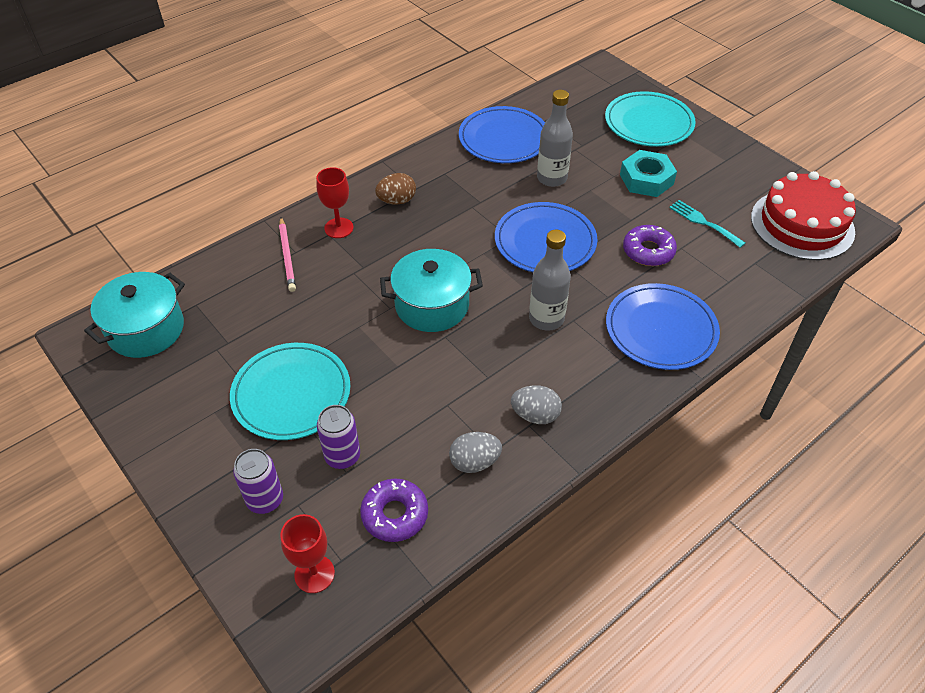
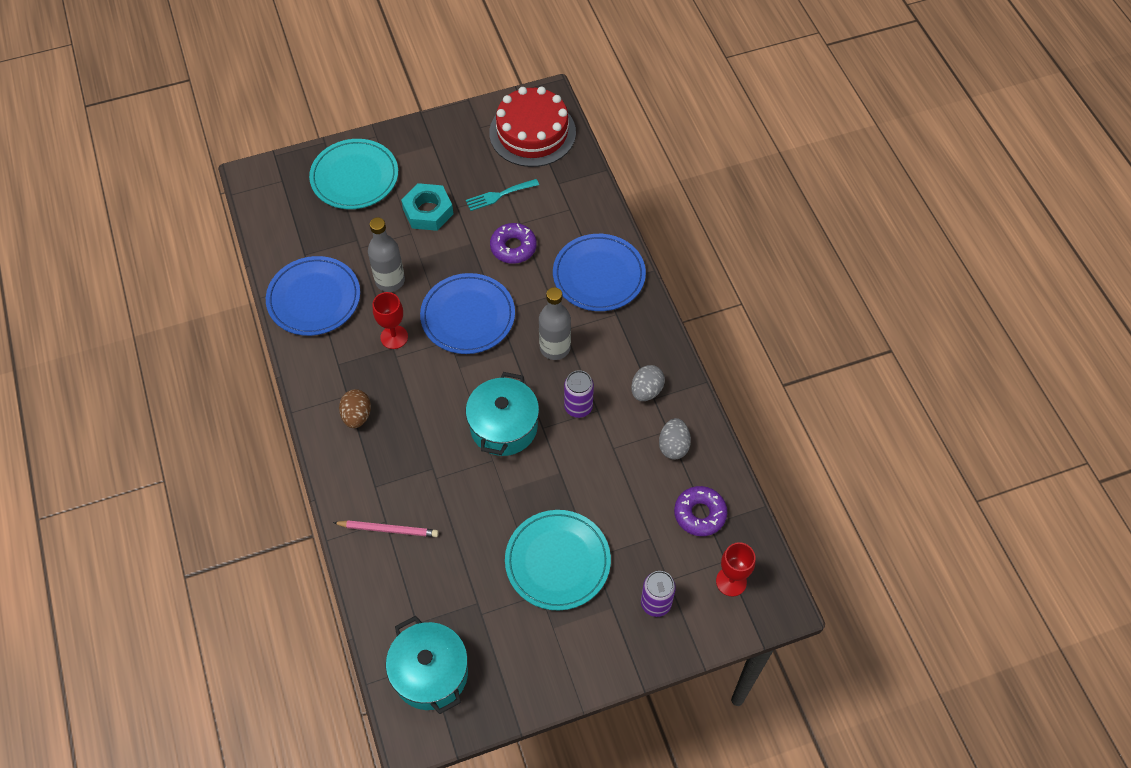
camera: 70 degrees left, 10 degrees up
red goblet [316,167,353,238] -> red goblet moved to [373,292,408,349]
purple can [317,405,360,469] -> purple can moved to [564,370,594,418]

